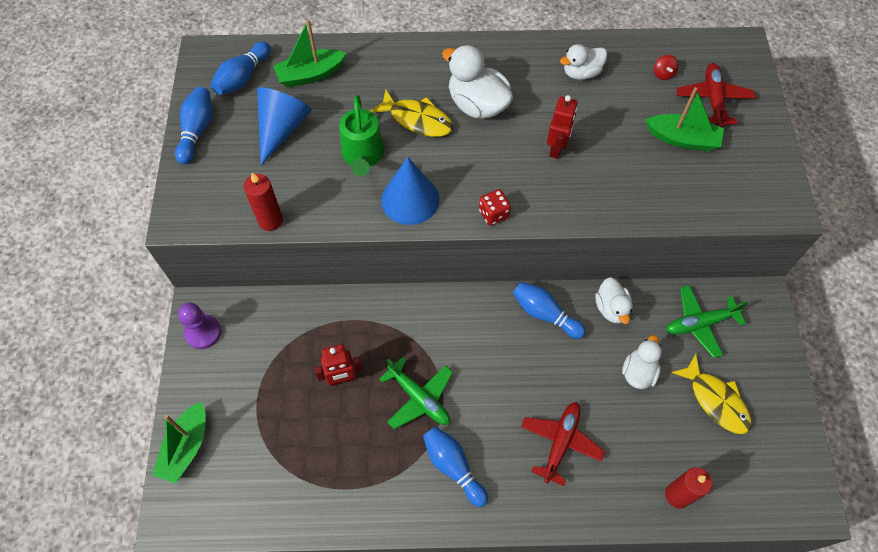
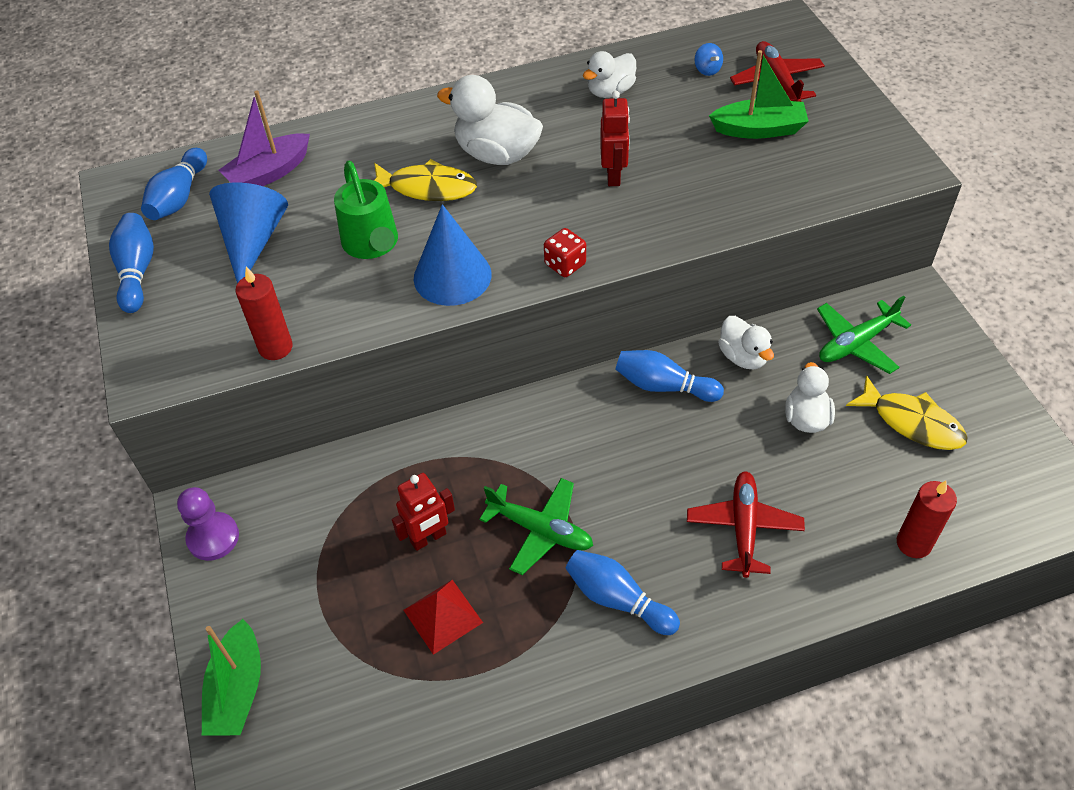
camera: 15 degrees left, 10 degrees down
green boat [273,19,346,87] -> purple boat [218,90,310,186]
red spinning top [654,55,678,80] -> blue spinning top [695,43,723,76]
none -> red pyramid [404,580,483,655]

